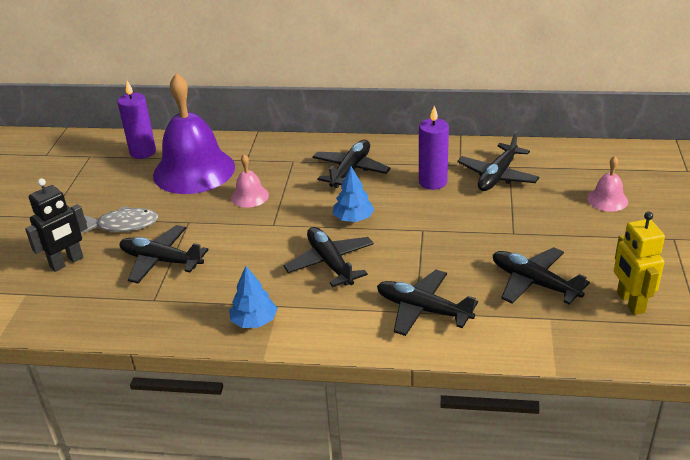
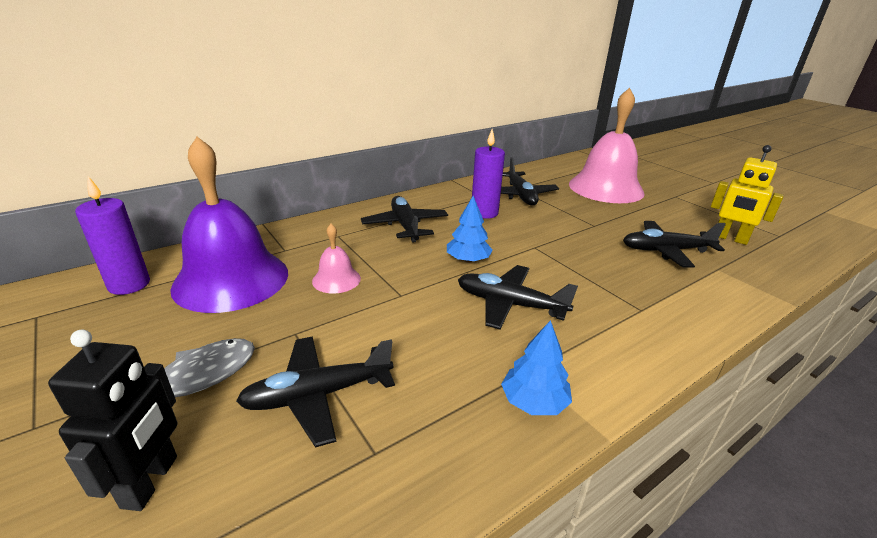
camera: 45 degrees left, 5 degrees down
black plane [377,270,478,336] -> none
pink bell [587,156,628,212] -> pink bell [569,88,645,203], size x2.26

